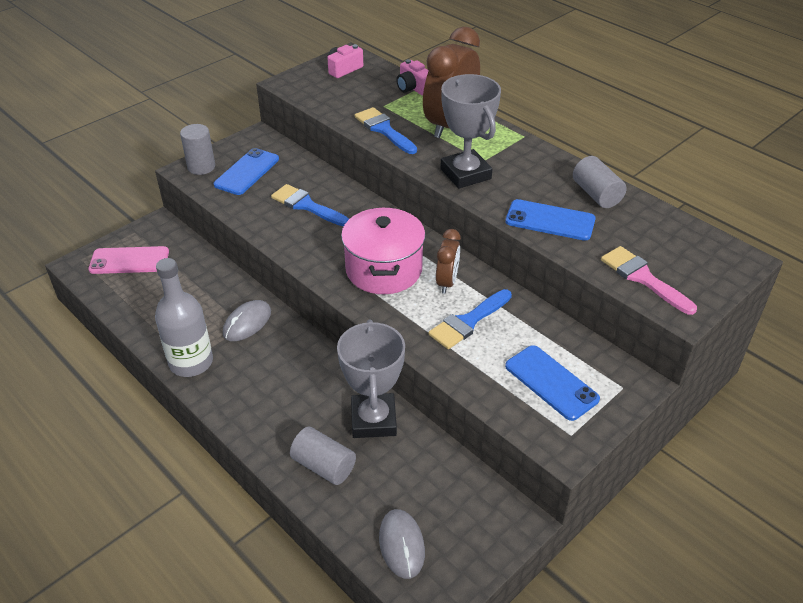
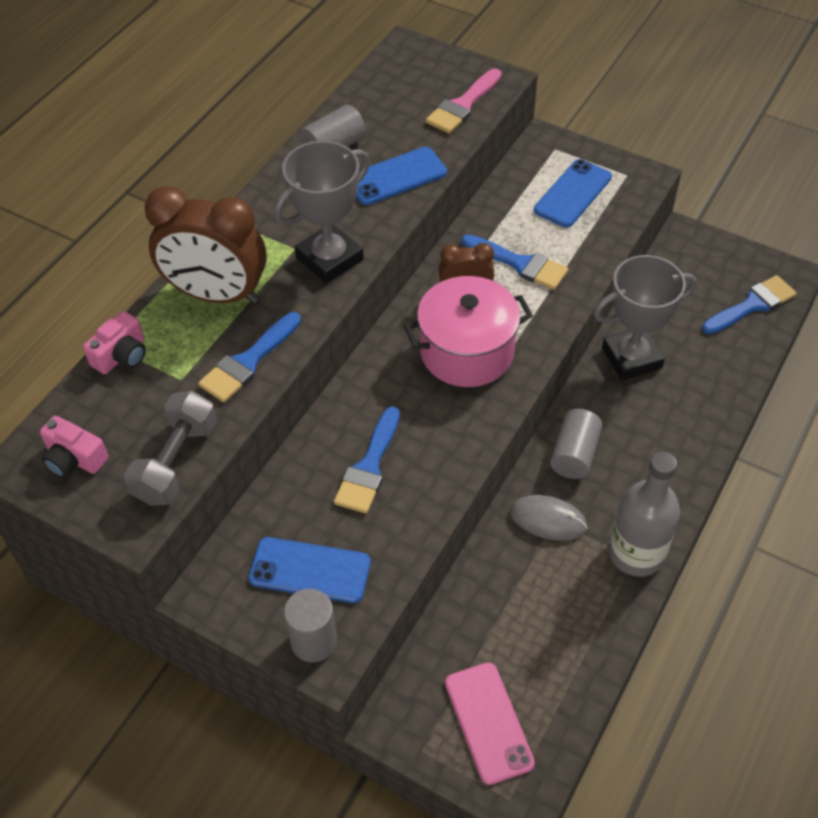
camera: 105 degrees left, 10 degrees up
grey cylinder [290,427,356,485] -> grey cylinder moved to [550,409,602,479]
grey mouse [379,509,425,579] -> blue brush [702,275,797,334]
blue phone [505,199,596,241] -> blue phone turned 60 degrees clockwise [356,147,447,205]
none -> grey dumbbell [124,391,217,506]

